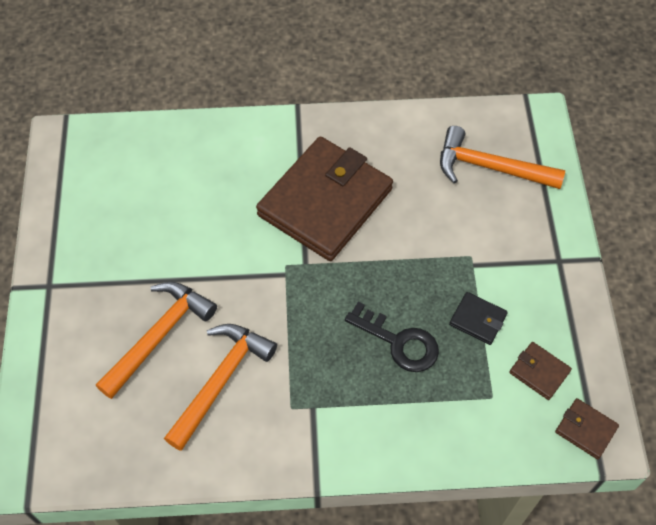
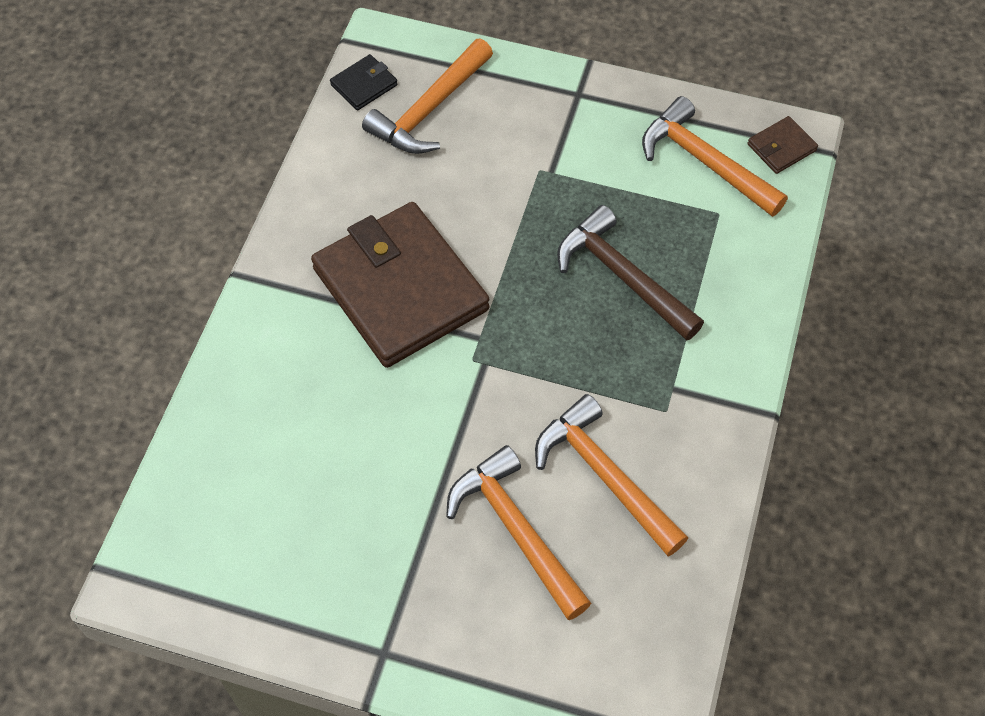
camera: 70 degrees left, 0 degrees up
black key [345,301,439,372] -> brown hammer [557,205,704,341]
black wallet [449,292,508,345] -> black wallet moved to [330,54,398,110]
brown wallet [509,342,572,400] -> orange hammer [642,96,788,217]

